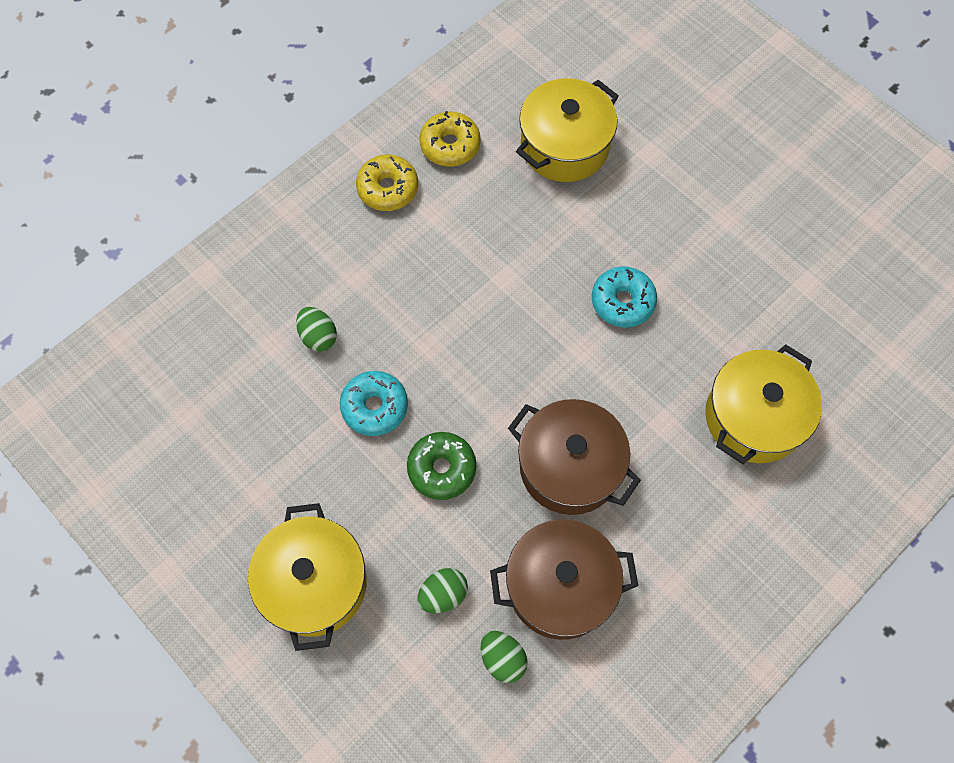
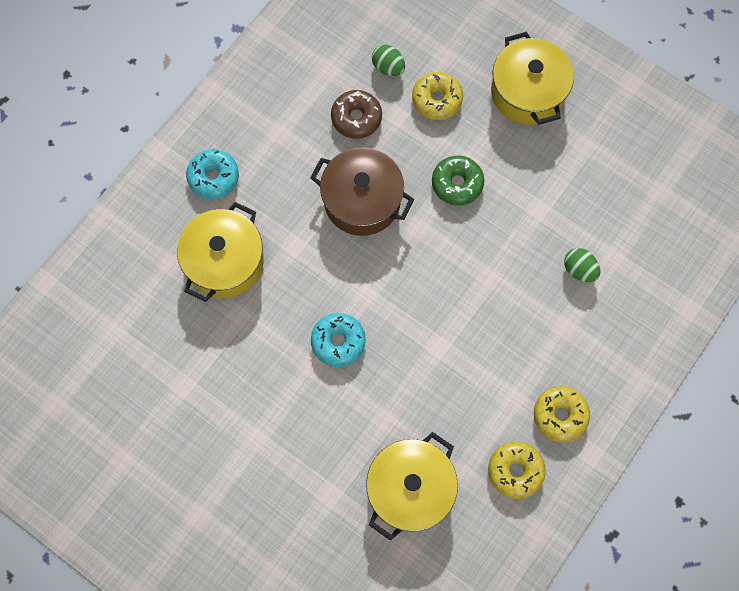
camera: 170 degrees right, 5 degrees up
turquoise donut [340,371,408,436] -> turquoise donut moved to [186,149,239,199]
green egg [417,568,468,613] -> yellow donut [412,72,463,120]
brown pot [490,519,638,640] -> brown donut [331,90,382,139]

